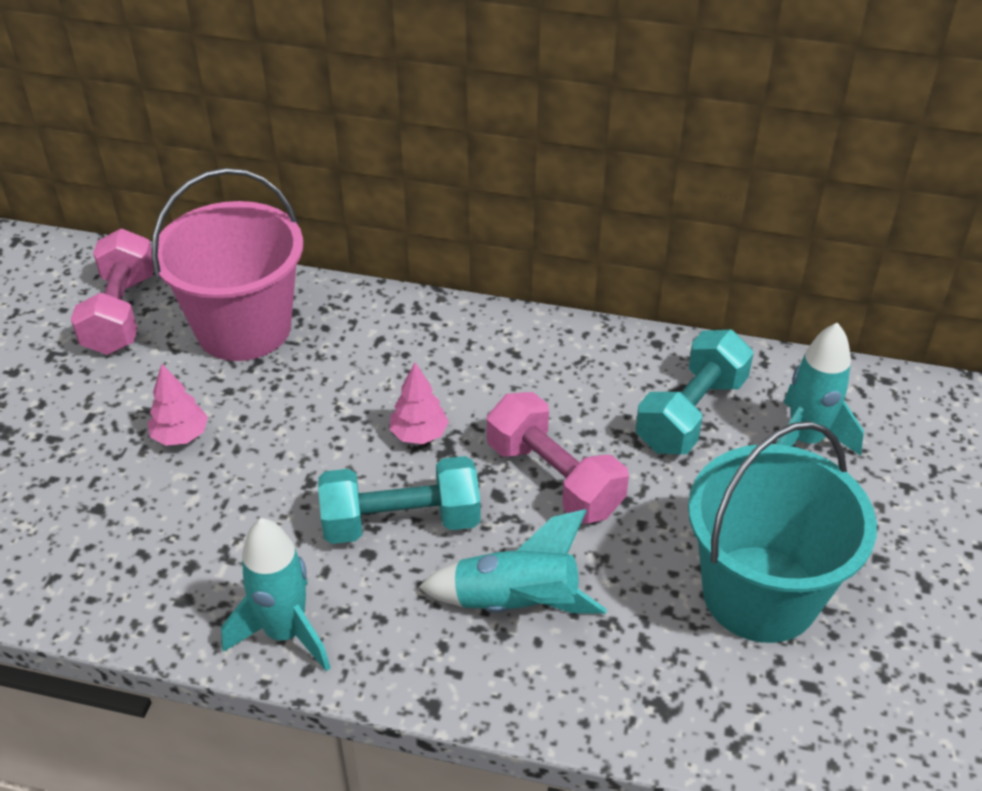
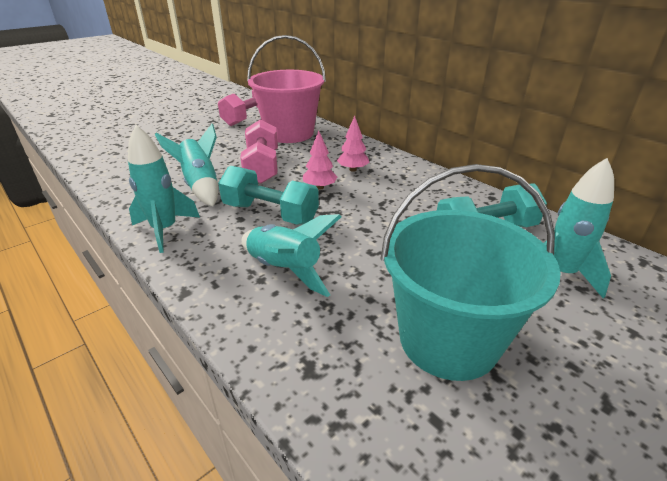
camera: 35 degrees right, 10 degrees down
pink tree [148,364,208,446] -> pink tree moved to [337,116,370,172]
pink dumbbell [487,392,629,523] -> pink dumbbell moved to [240,119,278,183]
none -> turquoise rocket [155,124,218,206]

